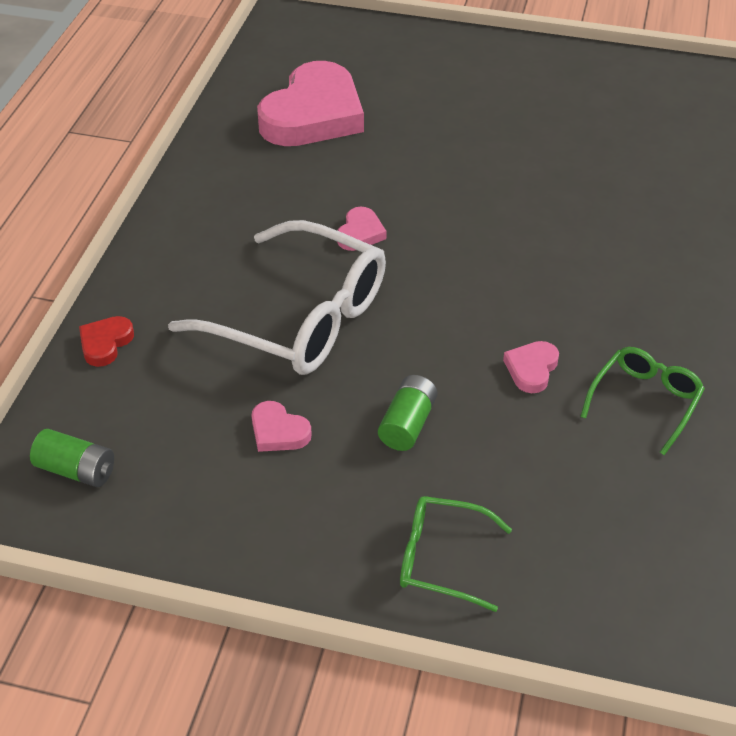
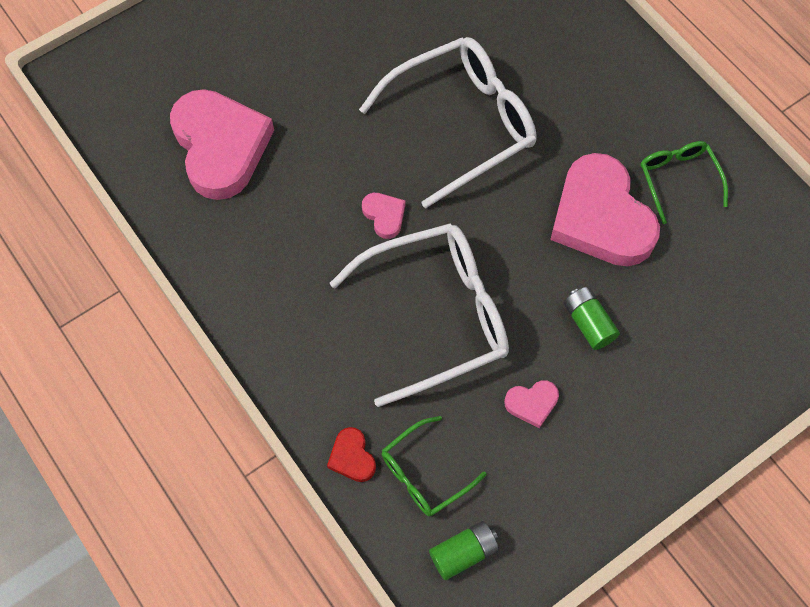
camera: 50 degrees left, 20 degrees up
green glasses [400,496,512,612] -> green glasses moved to [382,416,487,517]
pink heart [503,341,559,393] -> pink heart [550,153,660,266], size x2.38
none -> white glasses [359,37,537,209]

